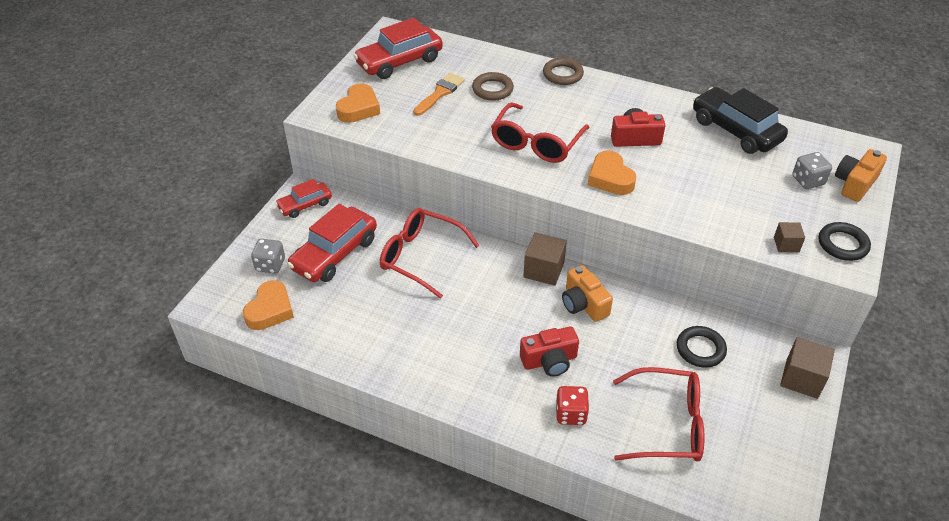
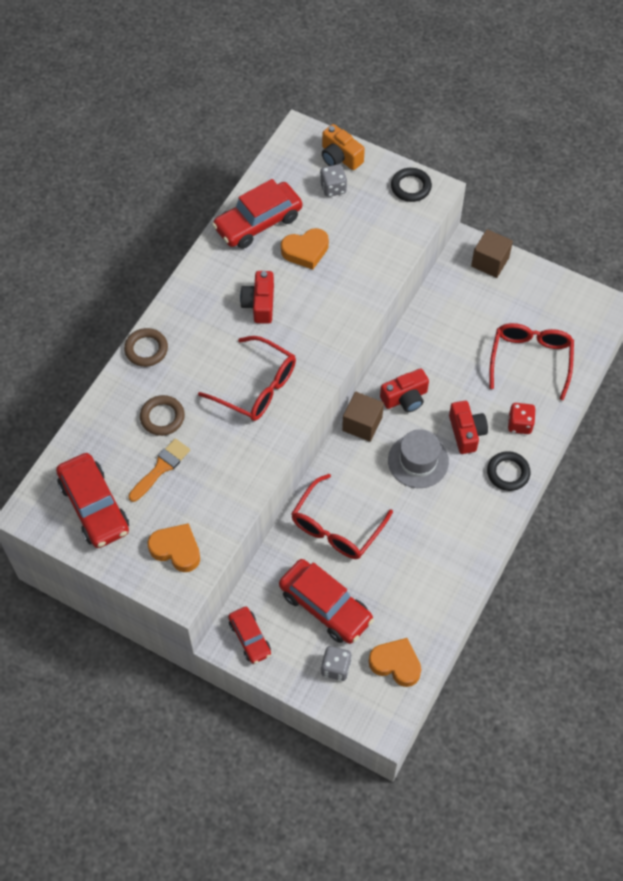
camera: 85 degrees left, 15 degrees up
orange brush [413,73,465,116] -> orange brush turned 90 degrees clockwise [128,438,190,502]
orange camera [562,265,613,322] -> red camera [380,369,429,412]
orange heart [588,150,636,195] -> orange heart moved to [281,228,329,270]
black ring [677,326,727,368] -> black ring moved to [487,451,531,491]
black car [693,87,788,154] -> red car [212,179,302,249]
brown cube [774,222,805,252] -> none
none -> grey hat [388,429,449,488]

